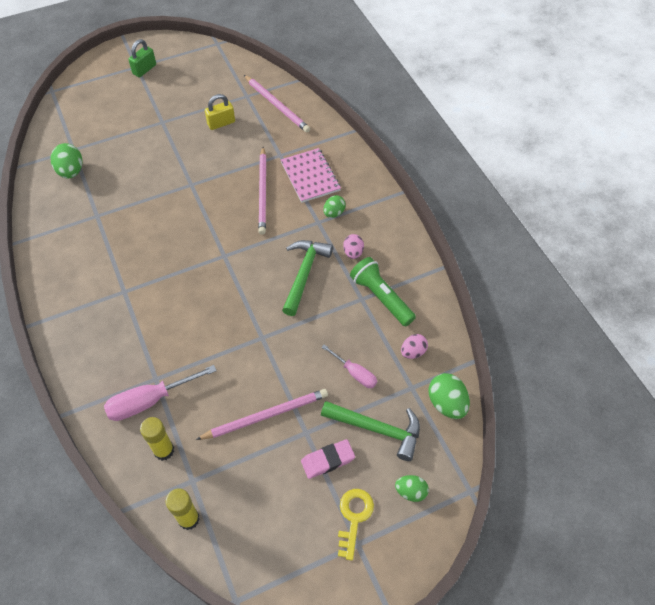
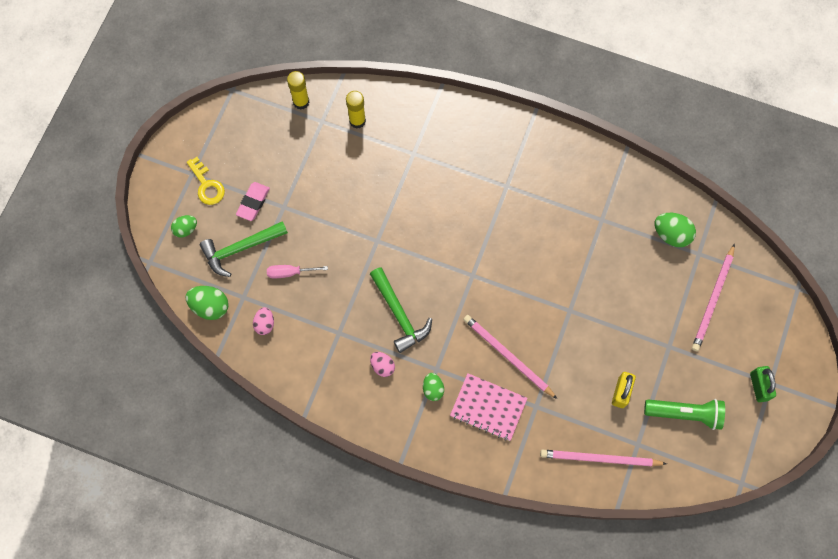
camera: 135 degrees right, 15 degrees up
pink screwdriver [104,365,217,421] -> none
pink pencil [196,389,328,440] -> pink pencil moved to [692,244,735,351]
green flashlight [350,257,416,326] -> green flashlight moved to [644,399,725,430]

